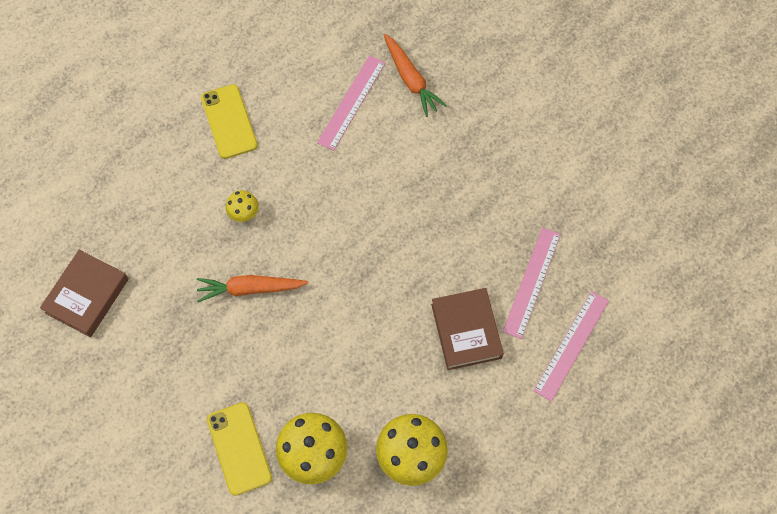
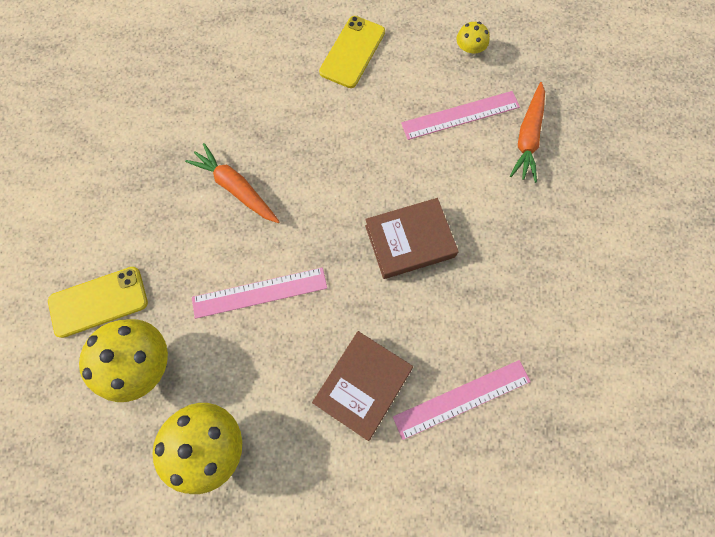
camera: 45 degrees right, 5 degrees up
brown book [40,250,129,337] -> brown book moved to [365,198,459,279]
yellow phone [207,402,272,496] -> yellow phone turned 45 degrees clockwise [48,267,148,338]
yellow mushroom [226,190,259,222] -> yellow mushroom moved to [456,21,490,56]
pink ruler [533,291,609,402] -> pink ruler moved to [192,267,327,319]

